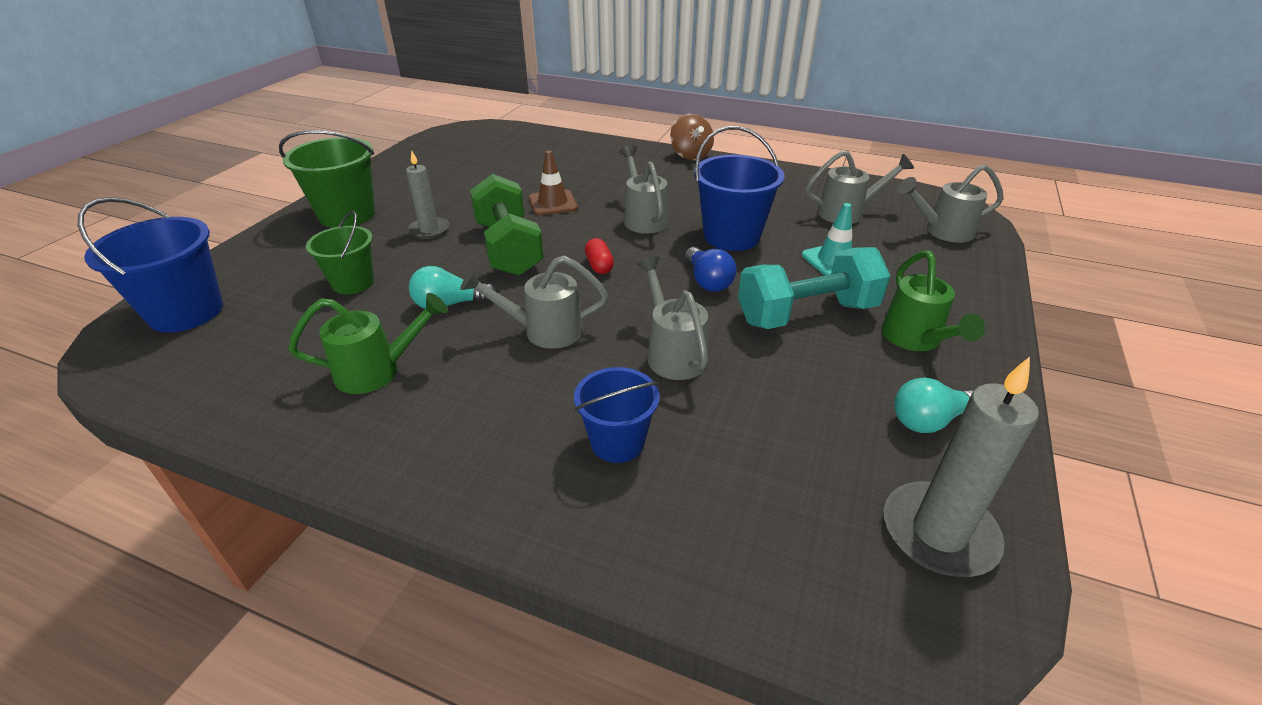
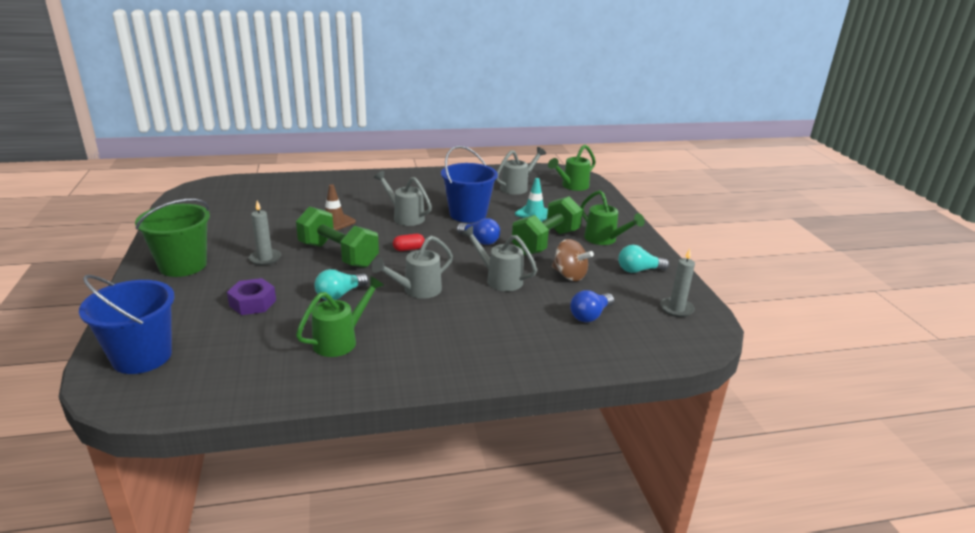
camera: 35 degrees left, 10 degrees down
green bucket [306,211,374,295] -> purple nut [227,278,276,315]
blue bucket [574,367,660,463] -> none
red capsule [585,238,614,274] -> red capsule turned 60 degrees counterclockwise [393,234,425,251]
brown spinning top [670,114,714,160] -> brown spinning top moved to [552,239,594,281]
turquoise dumbbell [738,247,890,329] -> green dumbbell [512,196,583,255]
grey candle [884,357,1039,577] -> grey candle [660,249,695,317], size x0.62
turquoise light bulb [894,378,974,433] -> turquoise light bulb turned 45 degrees clockwise [618,245,670,273]
grey watering can [897,164,1004,243] -> green watering can [548,145,596,191]
none -> blue light bulb [570,290,614,322]

